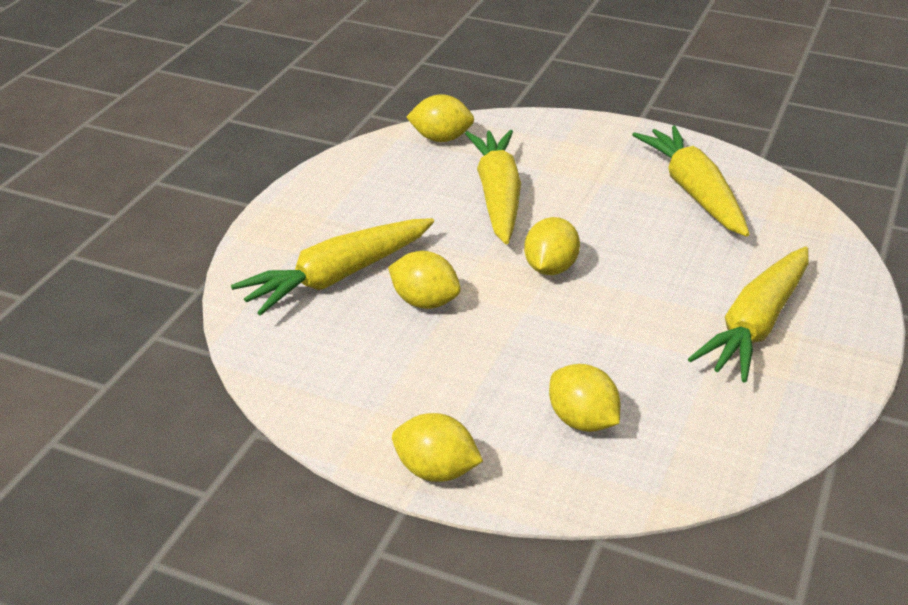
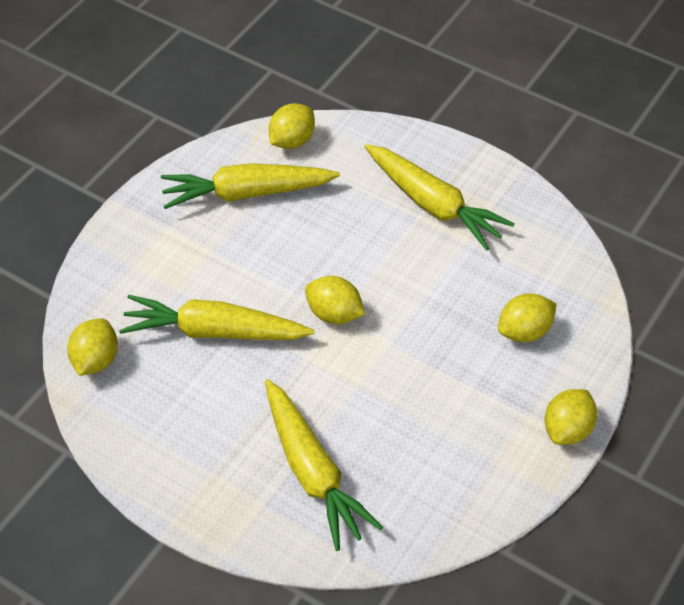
camera: 80 degrees left, 15 degrees up
yellow lemon [388,251,461,309] -> yellow lemon moved to [269,103,315,149]

